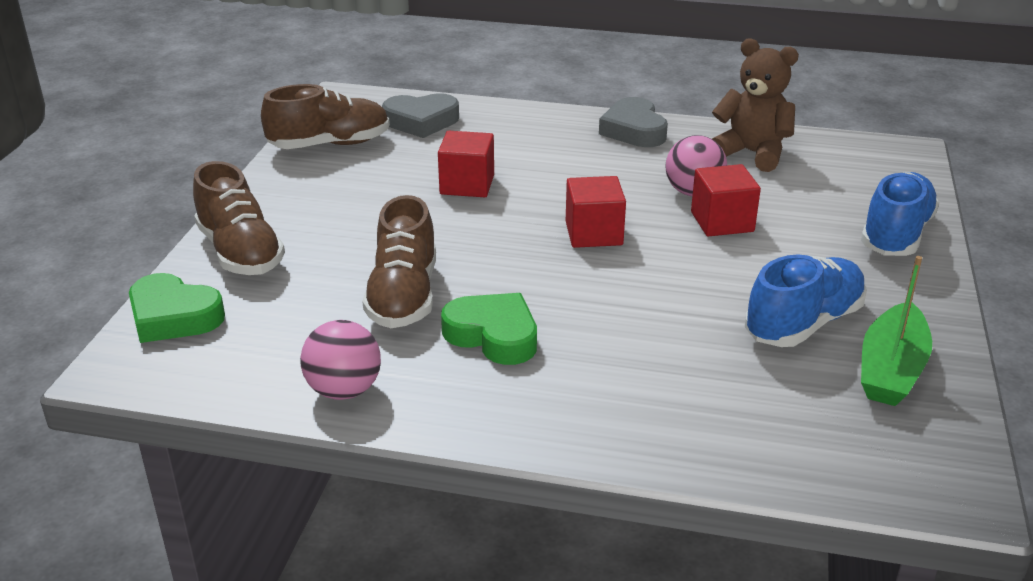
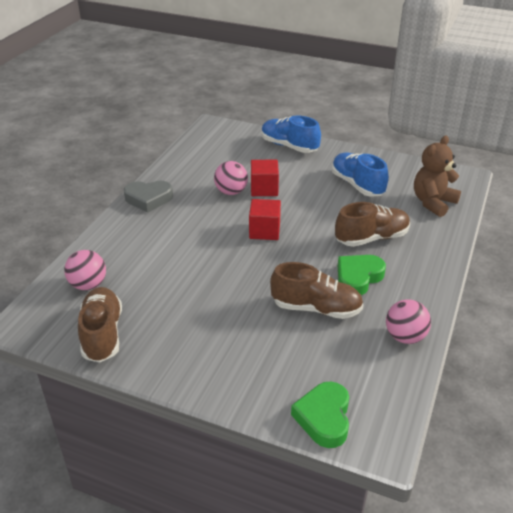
camera: 80 degrees left, 5 degrees up
green heart [129,273,225,343] -> green heart turned 150 degrees clockwise [291,382,349,448]
brown shoe [193,161,285,275] -> brown shoe moved to [335,202,410,247]
grey heart [382,93,459,138] -> pink ball [64,250,106,290]
red cube [438,131,494,197] -> none
brown teddy bear [712,38,799,172] -> brown teddy bear moved to [414,135,461,217]
green boat [861,256,932,406] -> none

